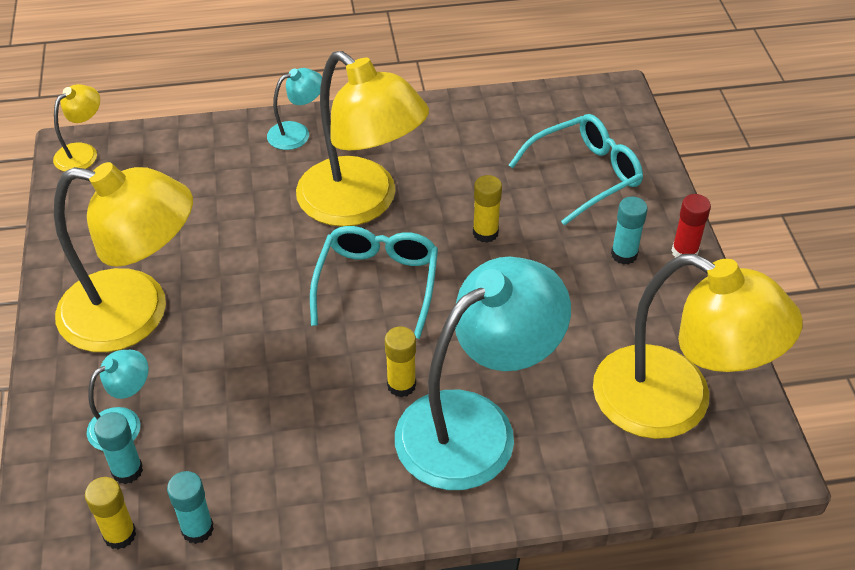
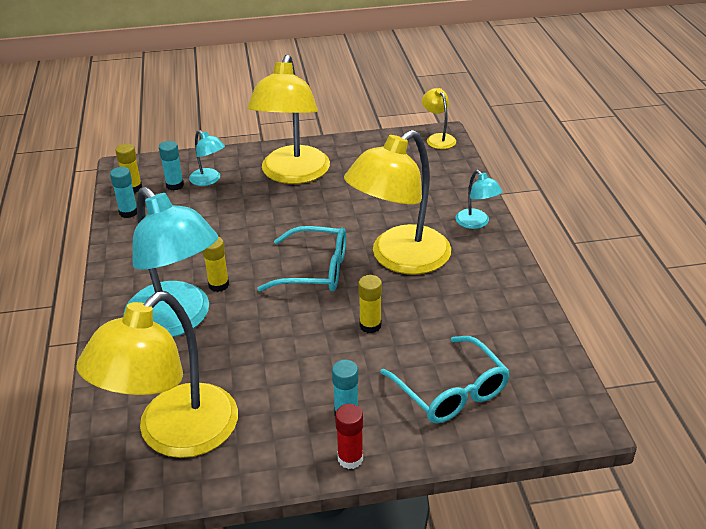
camera: 90 degrees right, 10 degrees down
yellow lamp [53,84,100,172] -> yellow lamp turned 150 degrees counterclockwise [422,88,456,149]

